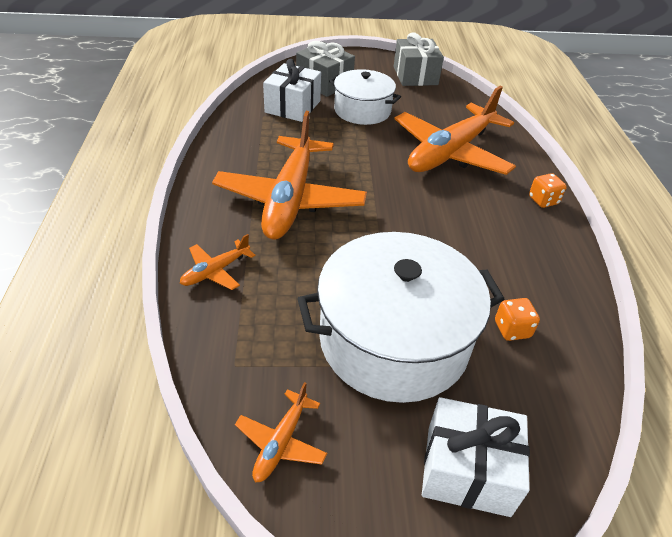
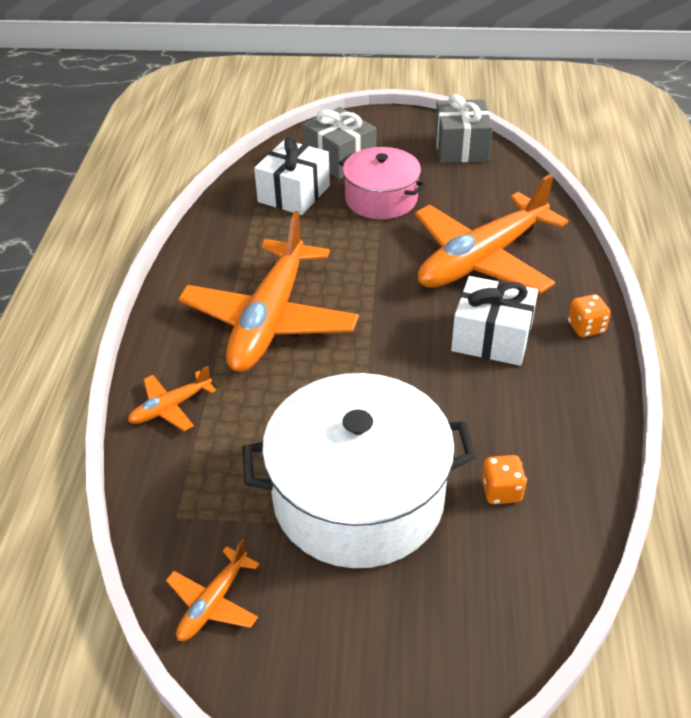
camera: 10 degrees right, 0 degrees up
white pot [329,69,401,125] -> pink pot [339,147,426,219]
white gift [422,397,530,517] -> white gift moved to [451,276,538,366]

